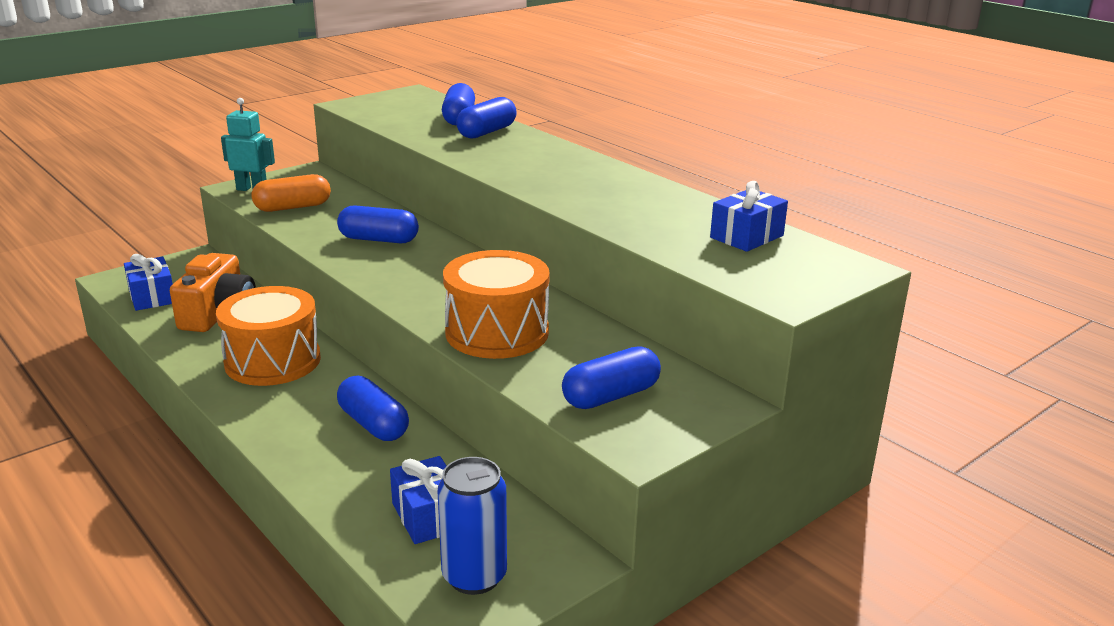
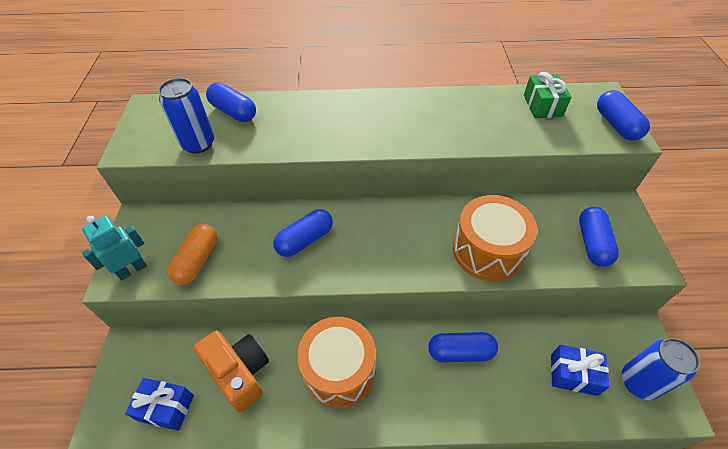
camera: 50 degrees left, 25 degrees up
blue capsule [456,97,517,139] -> blue capsule moved to [597,90,650,141]
blue gift [710,181,788,252] -> green gift [524,72,572,118]
none -> blue can [158,78,214,154]

